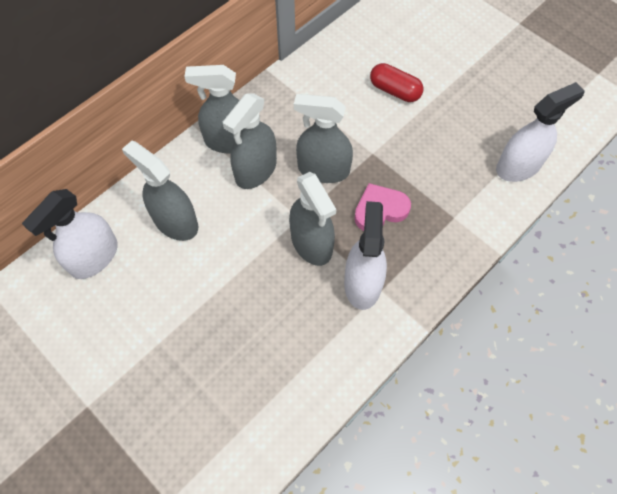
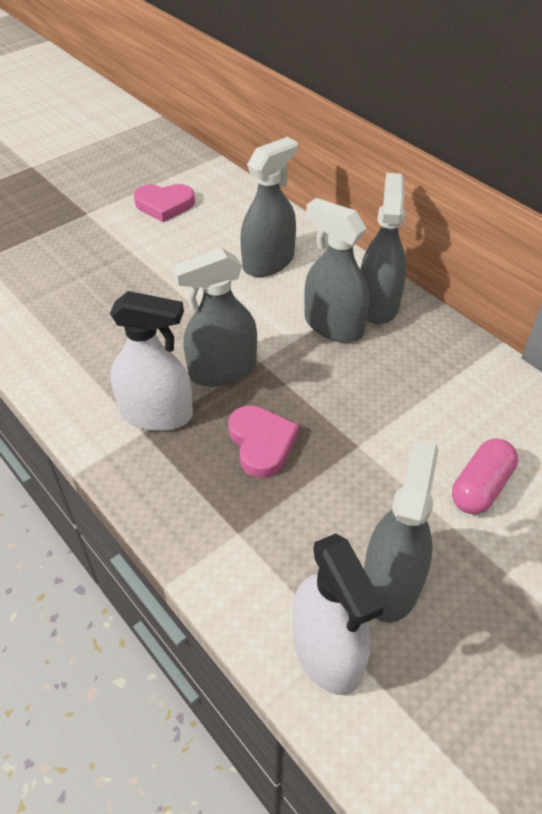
camera: 95 degrees right, 15 degrees down
white spray bottle [22,189,118,279] -> none
grey spray bottle [294,94,353,183] -> grey spray bottle moved to [364,439,438,623]
red capsule [370,63,423,102] -> pink capsule [452,438,518,514]
none -> pink heart [134,184,195,222]

